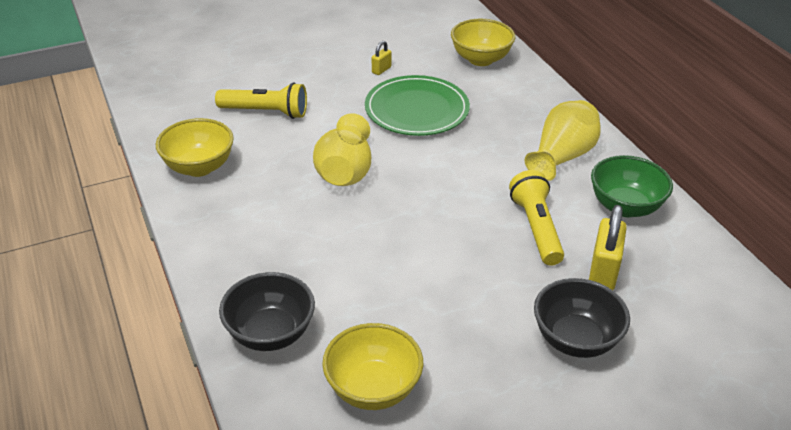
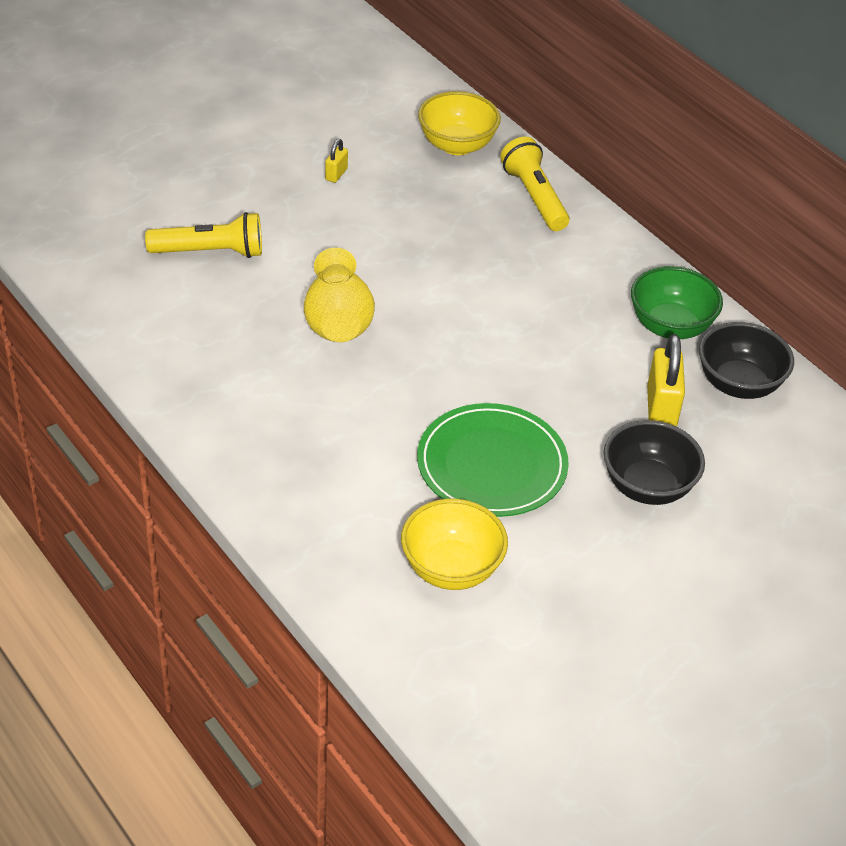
camera: 15 degrees left, 5 degrees up
yellow bowl [156,118,234,177] -> none
black bowl [219,272,315,351] -> black bowl moved to [699,322,794,399]
green plate [365,75,470,136] -> green plate moved to [417,403,569,517]
yellow flashlight [509,170,564,266] -> yellow flashlight moved to [500,137,569,231]
yellow vase [525,100,601,181] -> none

